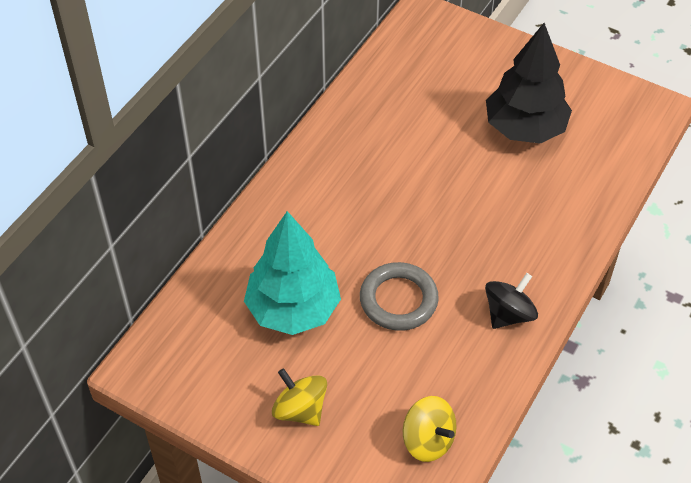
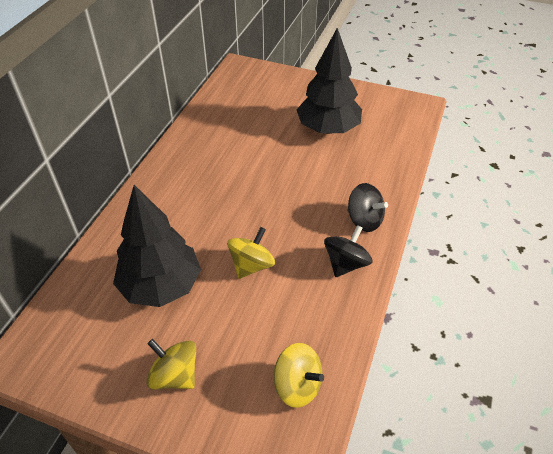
camera: 10 degrees left, 5 degrees down
turquoise tree [244,211,341,335] -> black tree [113,185,201,307]
grey ring [360,262,439,331] -> yellow spinning top [227,227,275,279]
none -> black spinning top [347,183,388,232]

